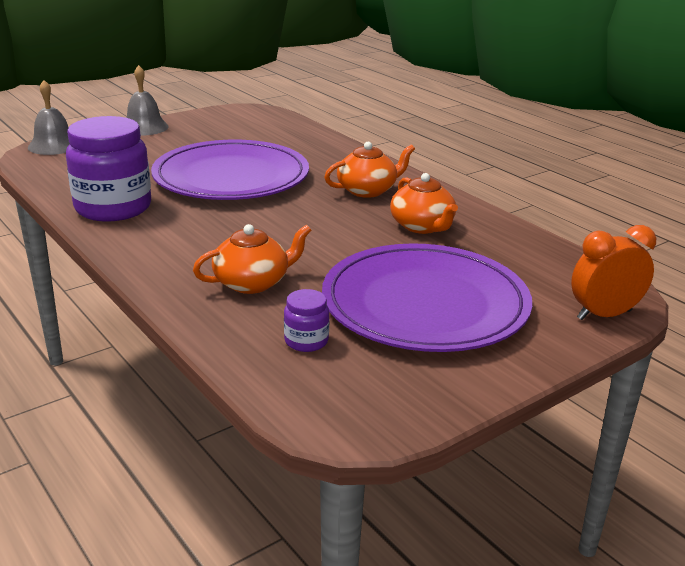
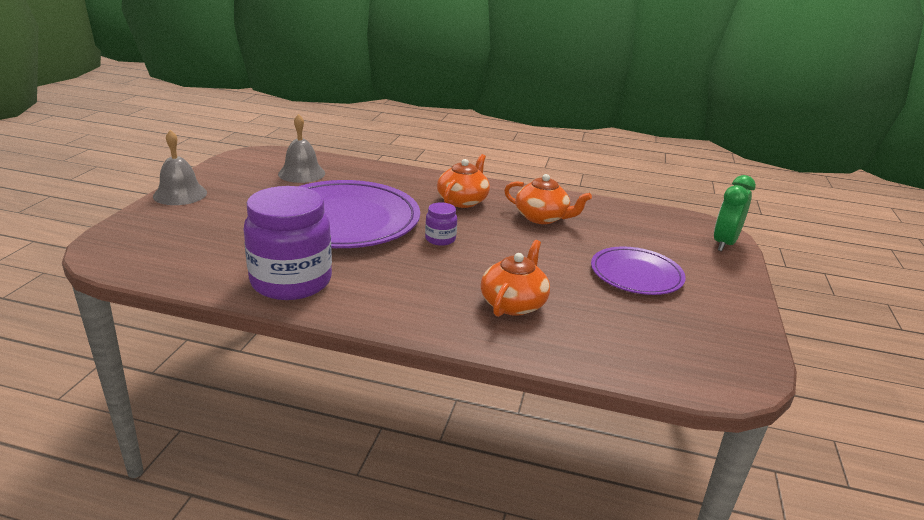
camera: 40 degrees left, 0 degrees up
grey bell [28,80,70,155] -> grey bell moved to [278,114,325,183]
purple jar [284,289,329,352] -> purple jar moved to [425,202,457,246]
purple plate [322,243,532,352] -> purple plate [591,246,686,295], size x0.56
orange clock [571,225,656,320] -> green clock [714,175,756,251]

